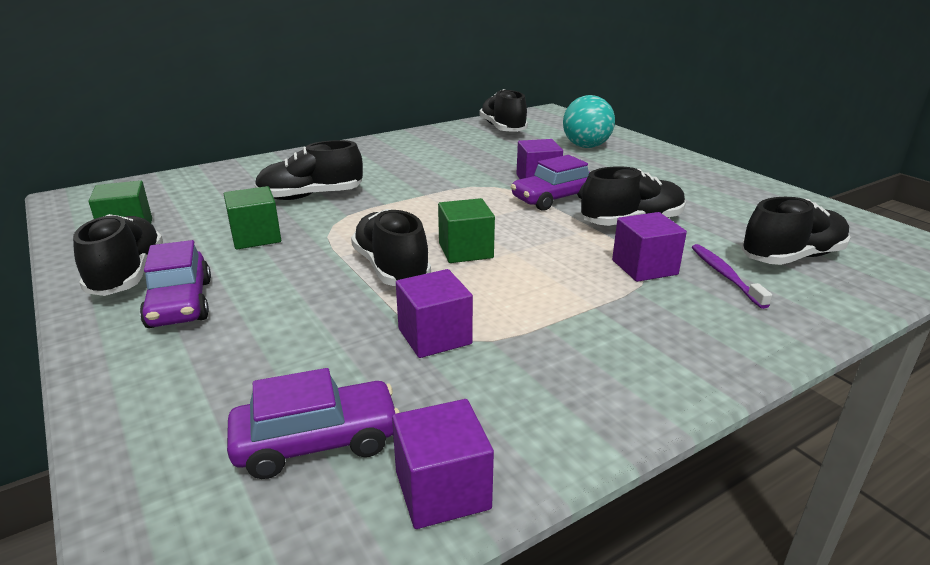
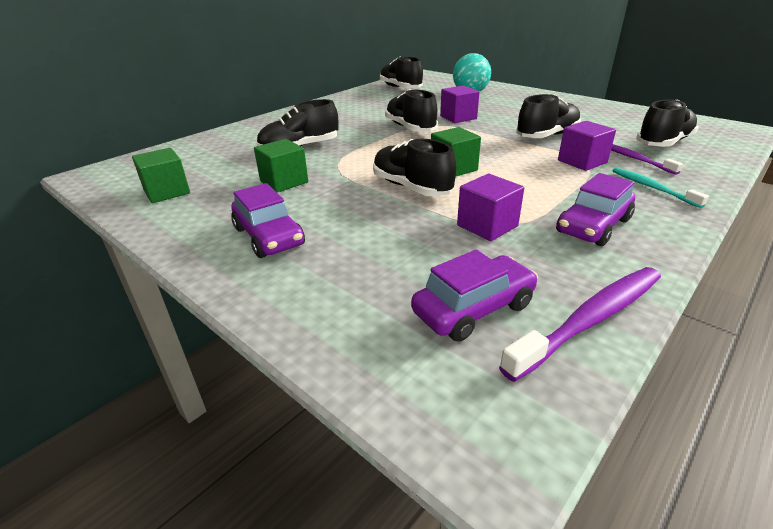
camera: 15 degrees left, 5 degrees up
black shoe [73,214,163,296] -> black shoe moved to [385,89,438,132]
purple cube [392,399,494,529] -> purple toothbrush [499,267,661,382]
purple car [511,155,590,211] -> purple car moved to [556,173,635,246]
none -> turquoise toothbrush [612,168,709,208]

